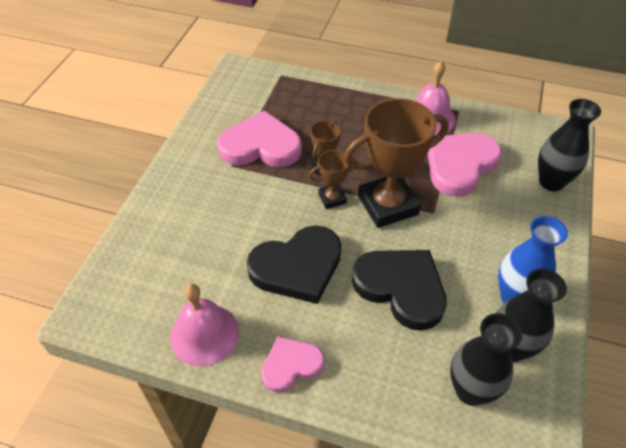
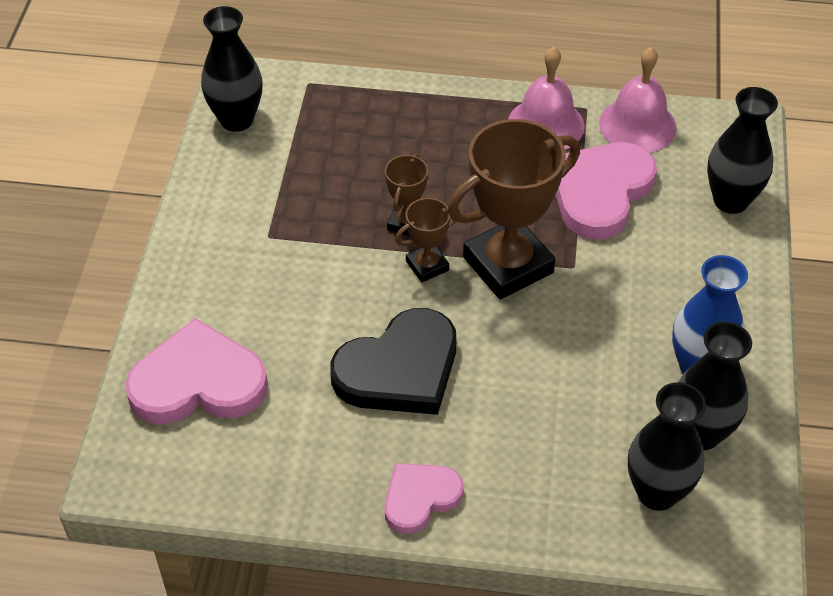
camera: 10 degrees left, 0 degrees up
pink bell [170,284,239,366] -> pink bell moved to [599,47,676,152]
pink heart [217,111,302,167] -> pink heart moved to [125,318,268,424]
black heart [352,250,447,330] -> none
none -> black vase [201,6,263,132]

